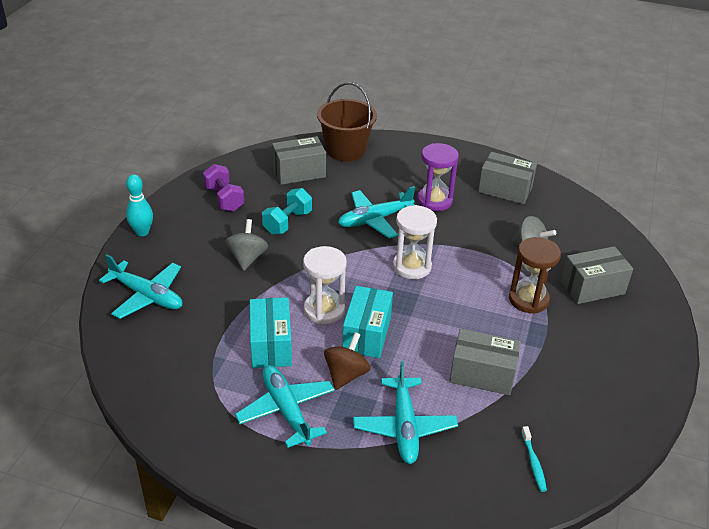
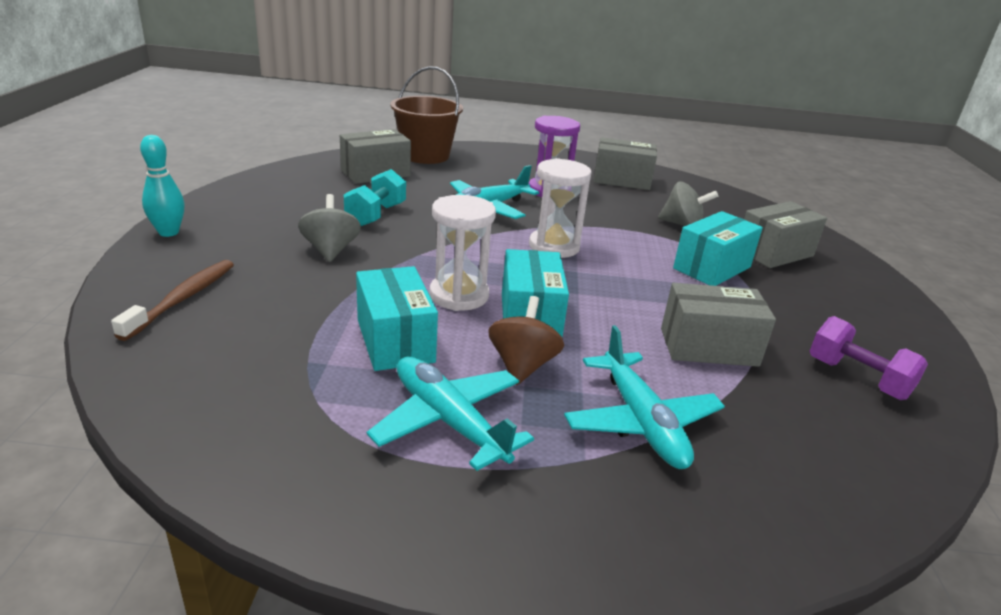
camera: 15 degrees left, 10 degrees down
turquoise plane [99,254,182,319] -> brown toothbrush [111,260,234,341]
purple dumbbell [203,164,244,212] -> purple dumbbell moved to [810,316,928,400]
brown hourglass [509,237,561,314] -> turquoise box [673,211,763,286]
turquoise toothbrush [521,426,547,492] -> none

